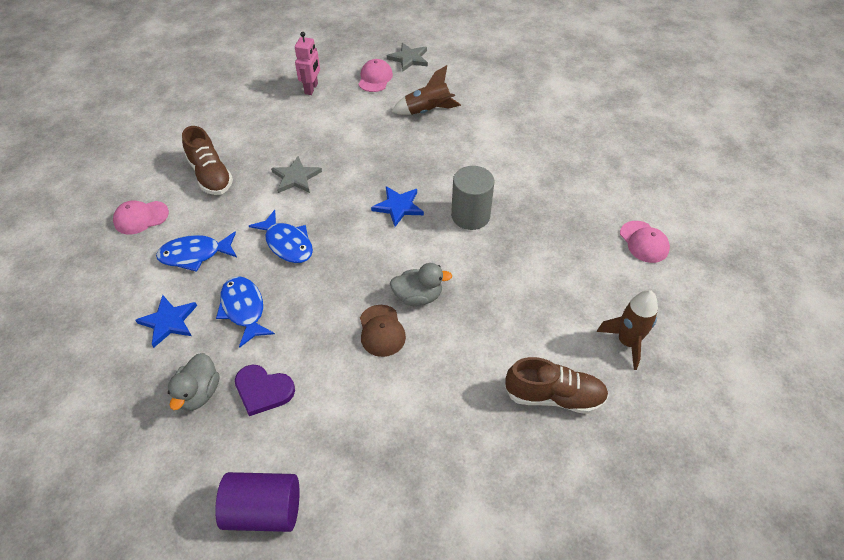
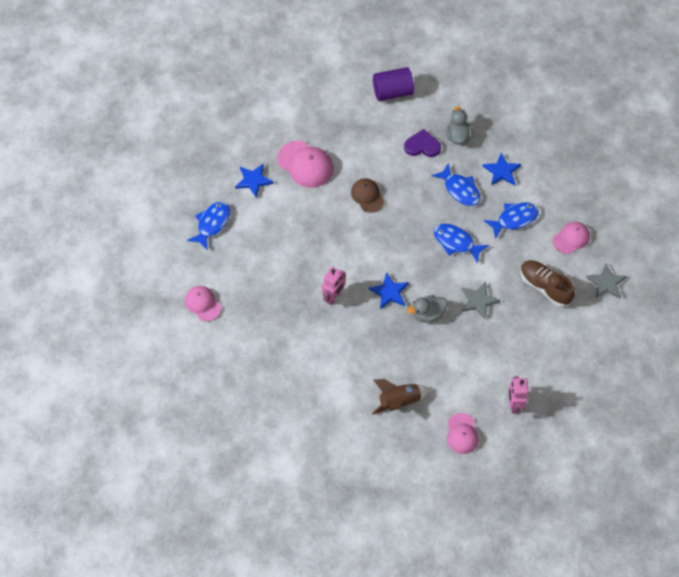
camera: 165 degrees right, 10 degrees up
grey star [387,43,428,72] -> grey star moved to [586,263,627,299]
grey duck [390,263,452,306] -> grey duck moved to [407,295,448,322]
grey cylinder [451,166,494,230] -> pink robot [322,267,345,305]
brown shoe [505,357,609,414] -> blue star [235,164,274,197]
brown rocket [597,290,658,370] -> blue fish [187,202,230,250]
none -> pink cap [277,140,333,188]

